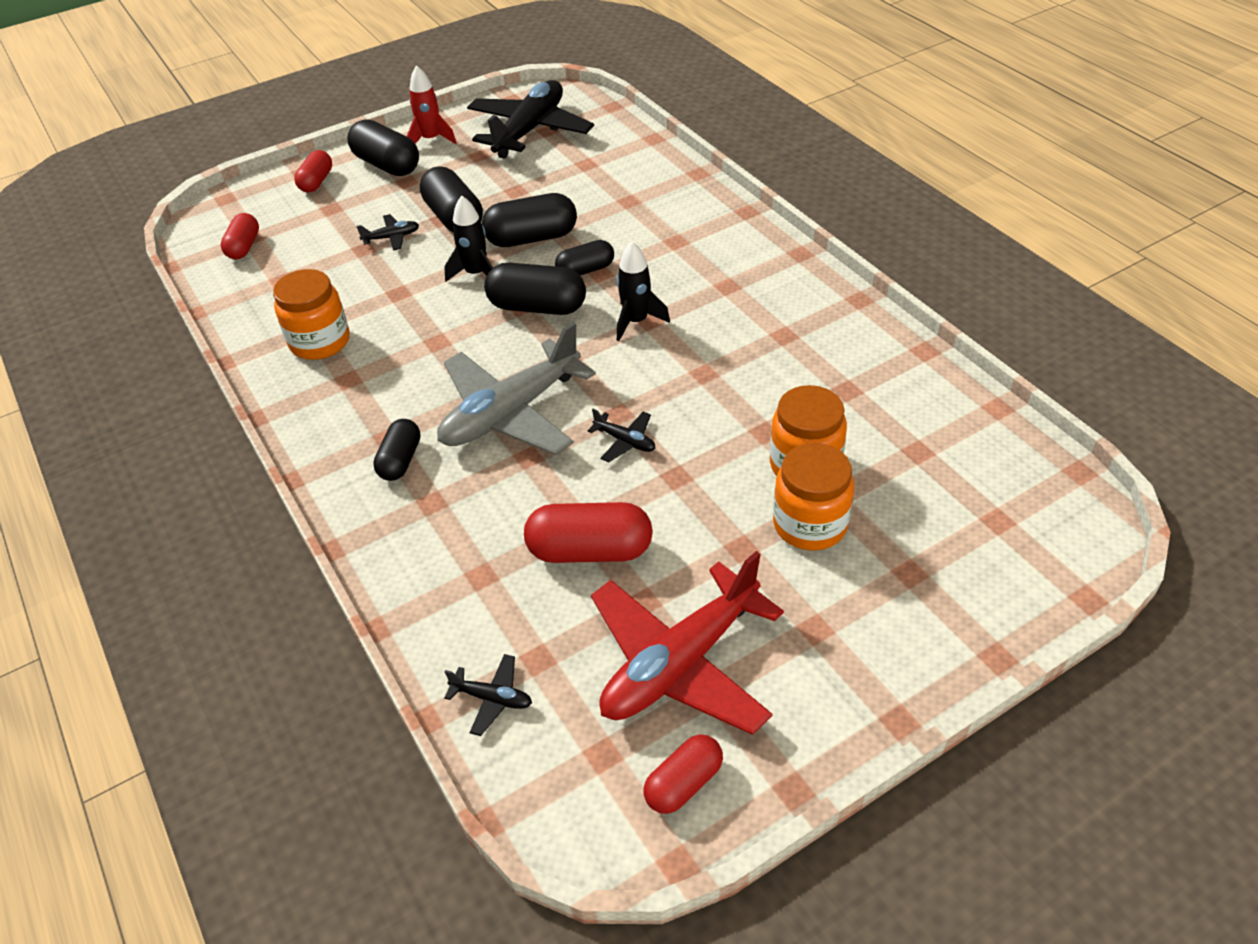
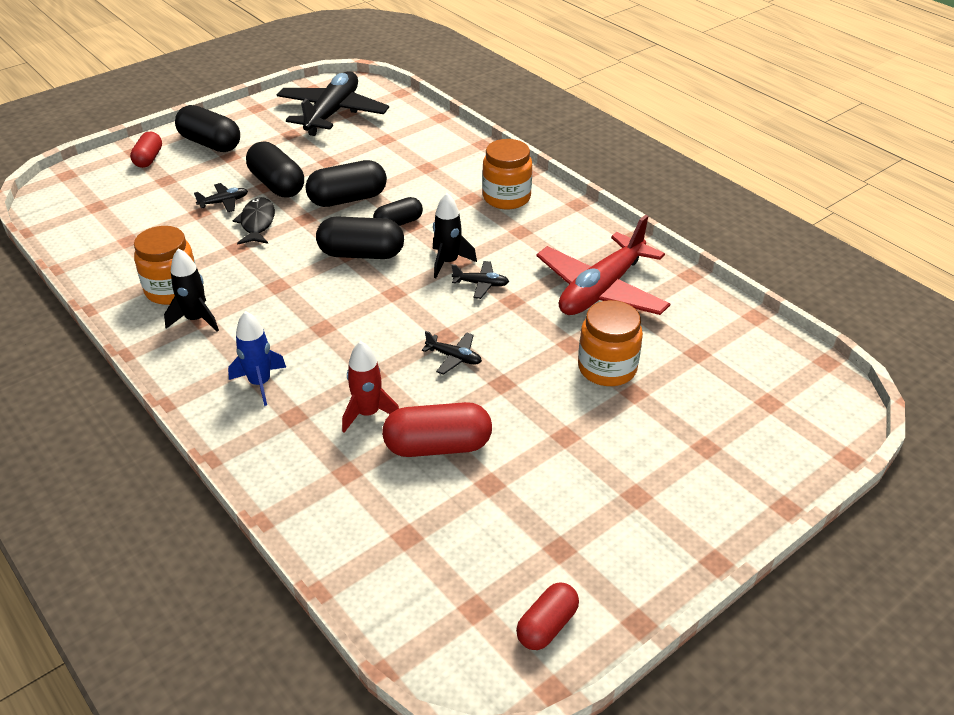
camera: 10 degrees left, 5 degrees down
red capsule [221,213,259,260] -> none
black capsule [373,419,421,481] -> blue rocket [228,311,286,406]
red rocket [407,65,456,144] -> red rocket moved to [342,341,399,433]
grey plane [437,322,596,455] -> none
black rocket [444,195,493,282] -> black rocket moved to [164,248,219,332]
black plane [444,654,532,736] -> black plane moved to [452,261,509,299]
red plane [591,551,784,735] -> red plane moved to [536,215,670,315]
orange jar [773,443,854,551] -> orange jar moved to [482,139,532,209]
none -> black fish [233,197,275,245]

